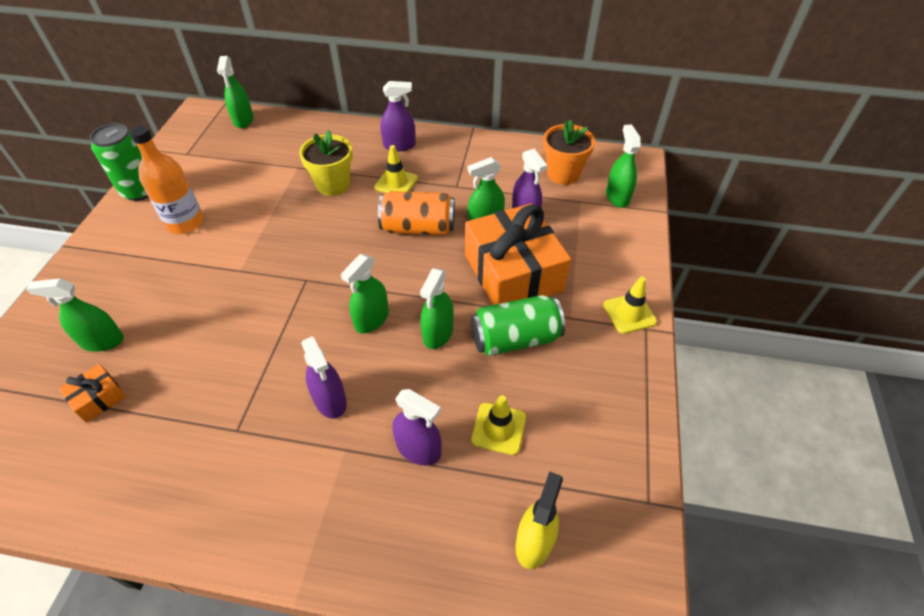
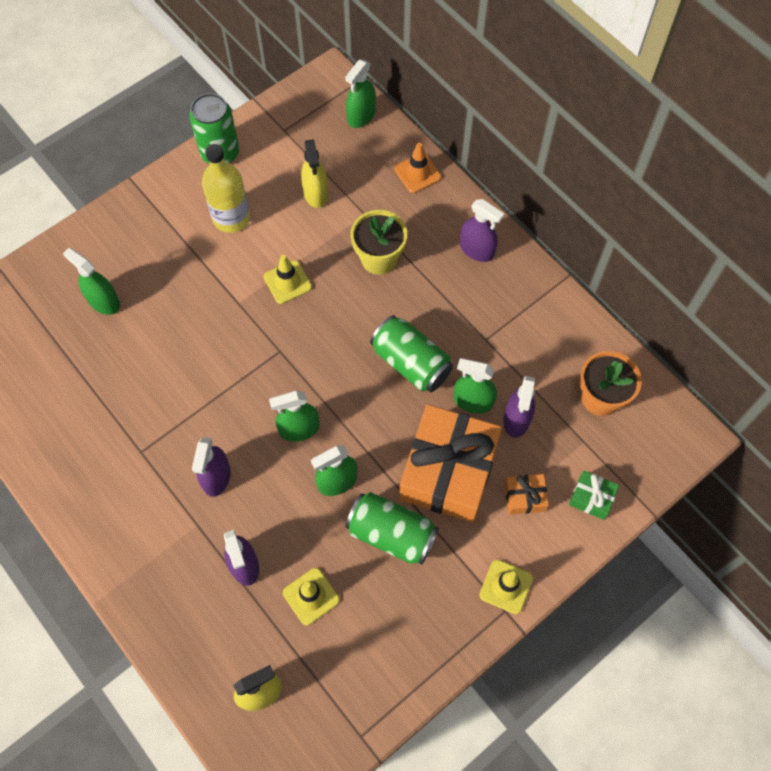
camera: 40 degrees right, 15 degrees up
orange gift [59,364,126,423] -> orange gift moved to [505,474,549,515]
orange bottle [129,126,204,234] -> yellow bottle [202,144,250,233]
yellow traffic cone [375,145,418,193] -> yellow traffic cone moved to [264,255,312,304]
orange can [378,191,455,235] -> green can [370,315,453,392]
green spray bottle [606,124,641,208] -> none
none -> yellow spray bottle [301,139,328,208]
none -> orange traffic cone [395,143,441,193]
none -> green gift [569,471,619,520]

